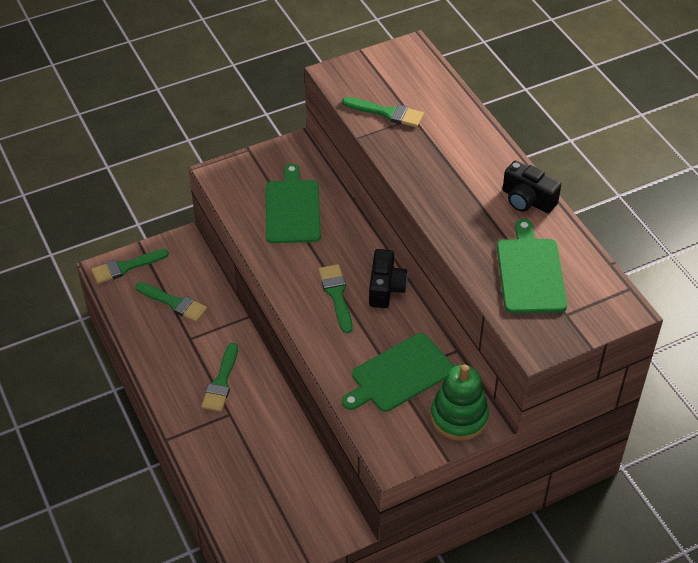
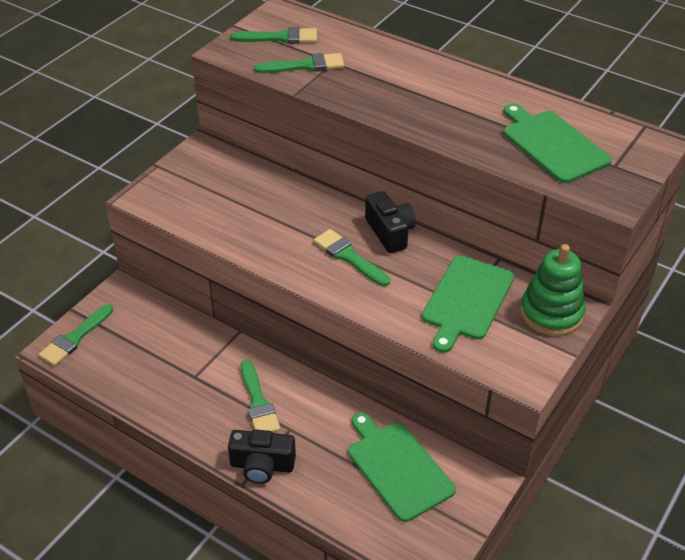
camera: 30 degrees left, 5 degrees down
green brush [135,282,207,322] -> green brush moved to [231,27,317,44]
green cutting board [266,164,321,243] -> green cutting board moved to [348,412,456,522]
black camera [503,161,561,213] -> black camera moved to [228,429,296,484]

